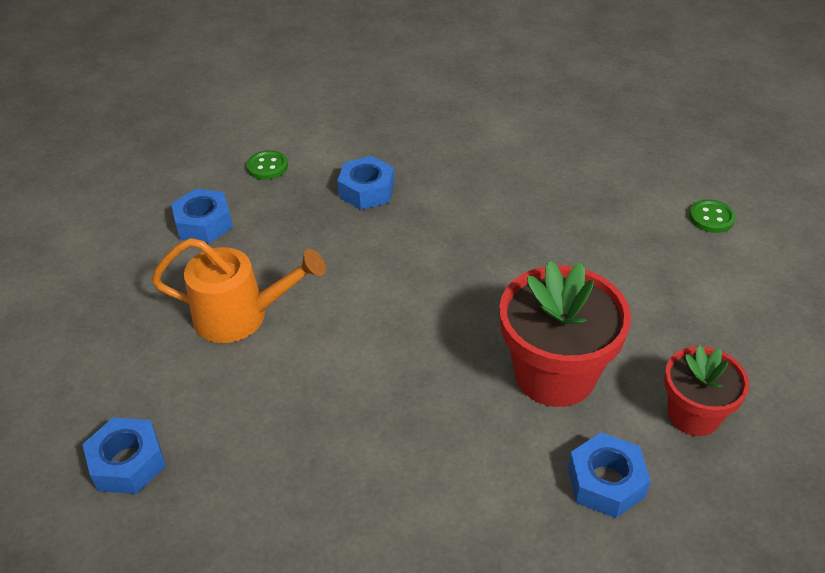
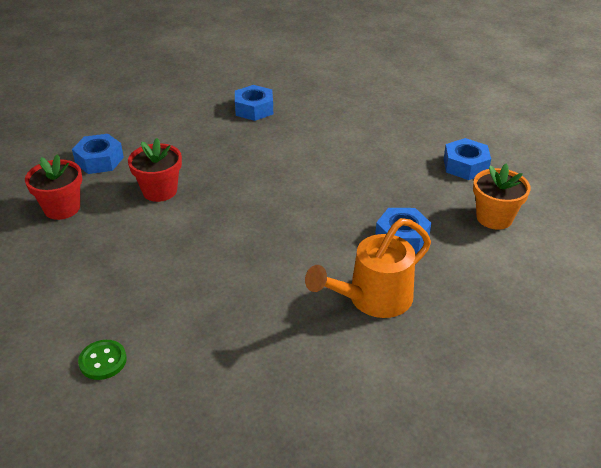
camera: 140 degrees right, 5 degrees down
blue nut [82,418,166,494] -> blue nut moved to [235,85,273,121]
orange watering can [152,238,326,343] -> orange watering can moved to [305,218,431,318]
green button [247,150,288,180] -> orange flower pot [473,164,531,230]
red flower pot [499,261,631,407] -> red flower pot [128,138,182,202], size x0.61

